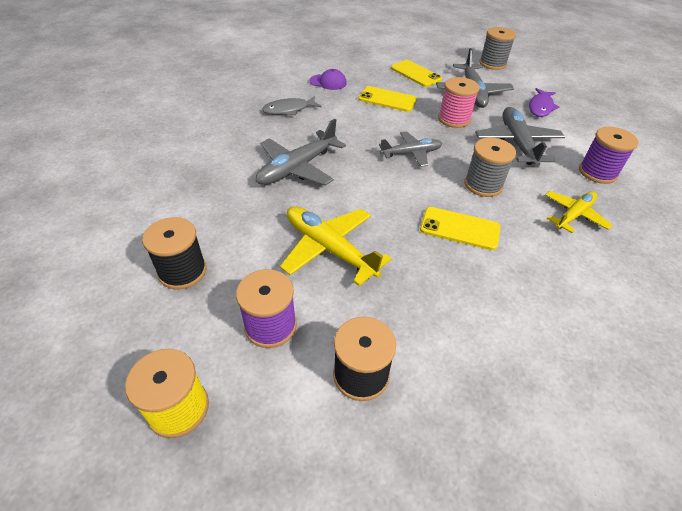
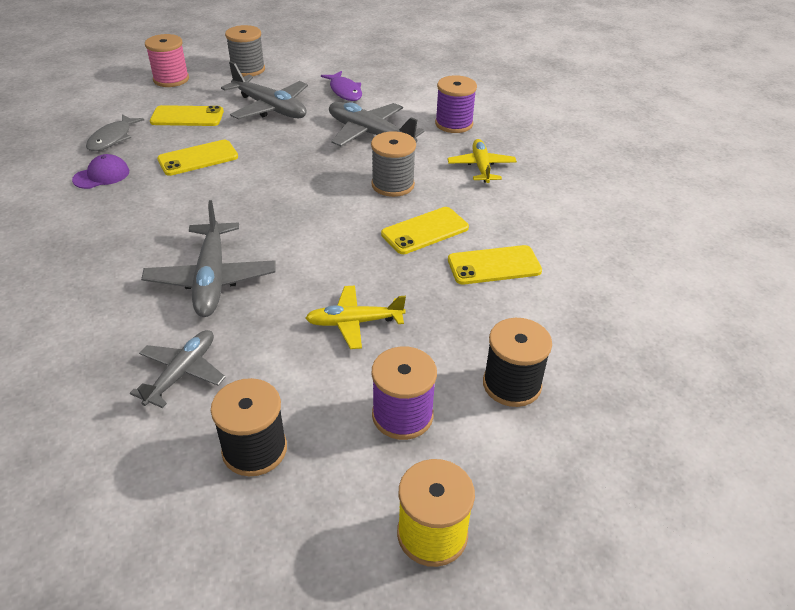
camera: 50 degrees left, 5 degrees down
grey fish [262,96,322,115] -> grey fish moved to [86,114,144,151]
yellow plane [280,206,392,286] -> yellow plane [305,286,406,349], size x0.65
grey plane [379,131,442,167] -> grey plane moved to [130,330,226,408]
pink spool [438,77,480,128] -> pink spool moved to [145,34,189,87]
none -> yellow phone [448,245,542,285]

